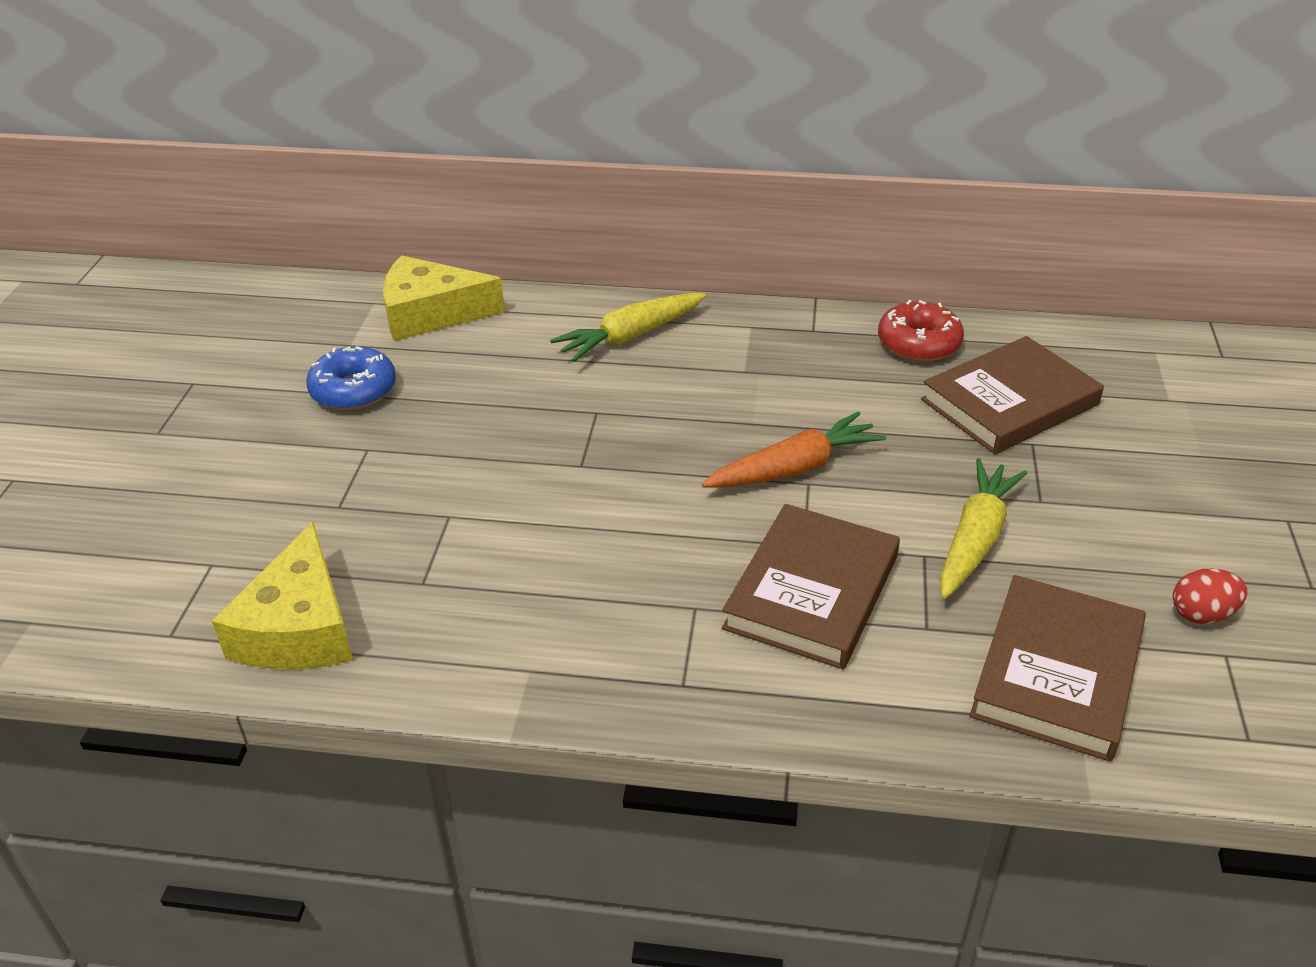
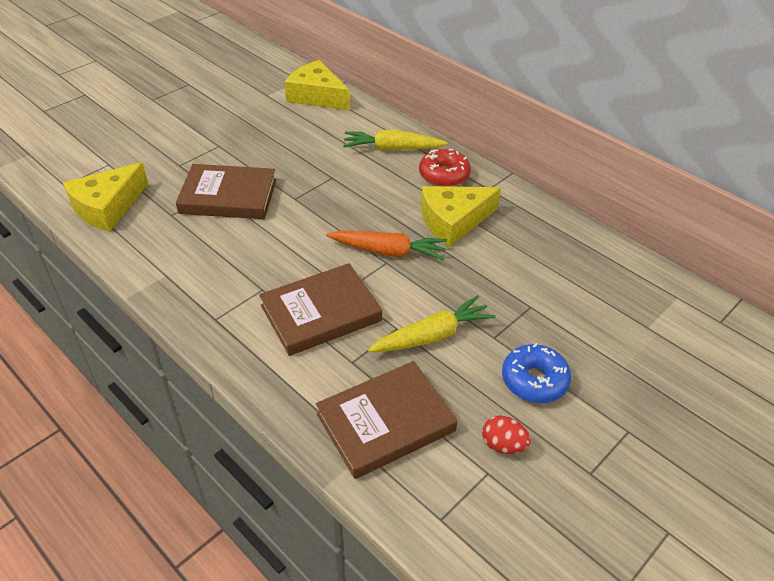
camera: 35 degrees right, 5 degrees up
blue donut [306,346,396,410] -> blue donut moved to [502,343,571,403]
red donut [878,300,964,362] -> red donut moved to [419,149,471,187]
brown book [921,336,1104,454] -> brown book moved to [176,164,276,219]
none -> yellow cheese [421,186,501,247]

